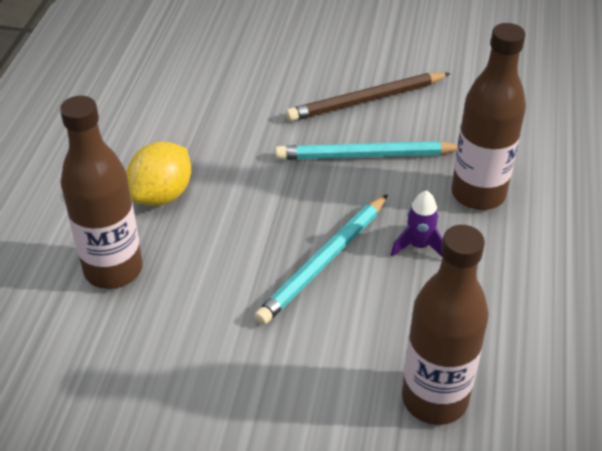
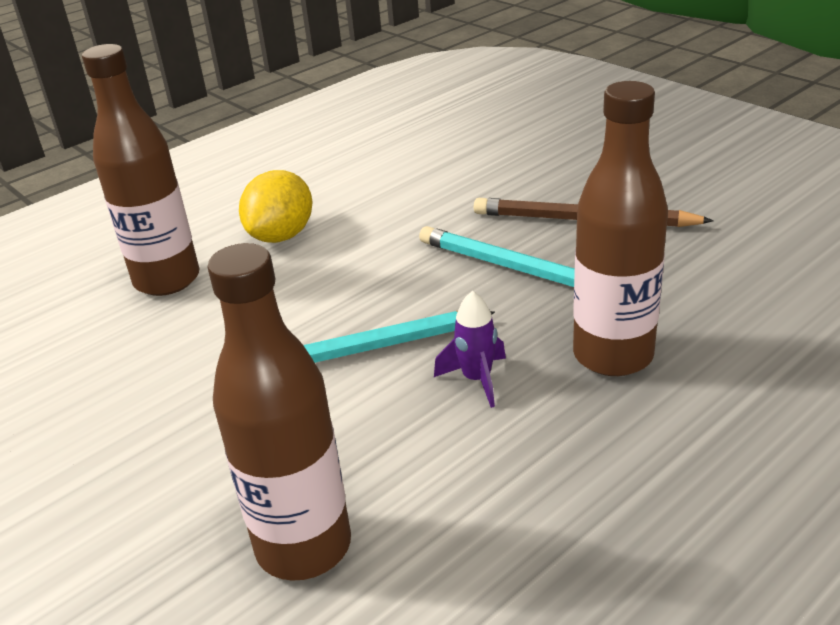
camera: 40 degrees right, 10 degrees down
yellow lemon [126,142,191,206] -> yellow lemon turned 45 degrees counterclockwise [239,170,313,243]

